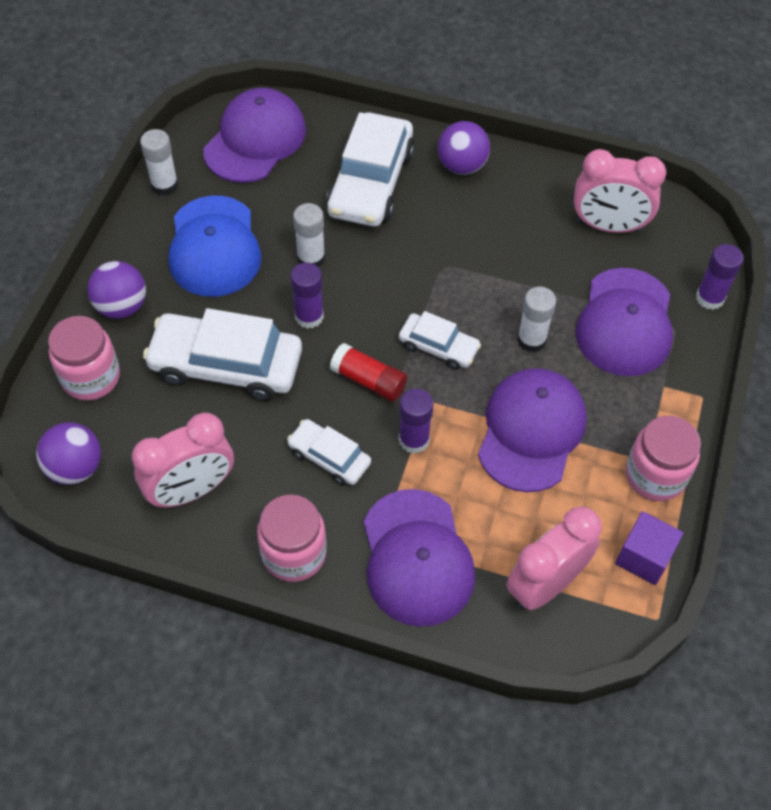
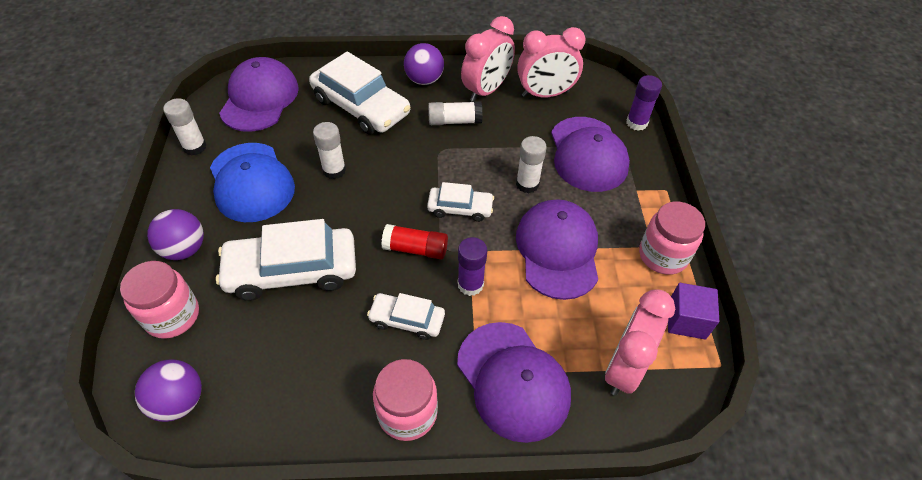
camera: 20 degrees left, 5 degrees down
pink clock [132,413,234,508] -> pink clock moved to [461,16,515,102]
purple glue stick [291,263,324,329] -> none
white car [326,112,414,227] -> white car turned 45 degrees counterclockwise [309,51,410,135]
none -> white glue stick [428,101,482,125]

